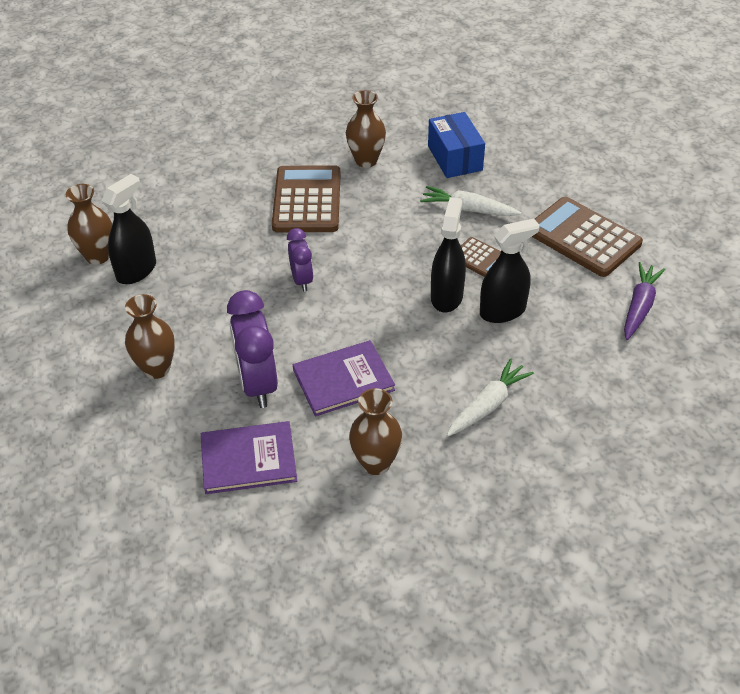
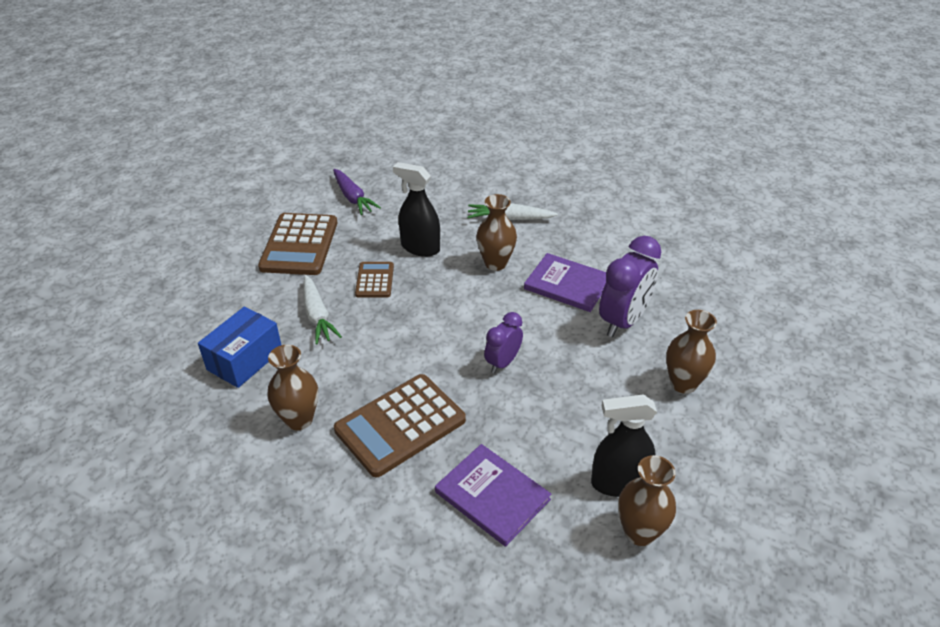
camera: 130 degrees left, 5 degrees down
purple book [201,421,297,494] -> purple book moved to [435,444,551,547]
brown vase [349,388,402,475] -> brown vase moved to [476,194,517,271]
black spray bottle [431,197,466,312] -> none
purple carrot [624,262,665,340] -> purple carrot turned 105 degrees counterclockwise [333,169,381,215]

